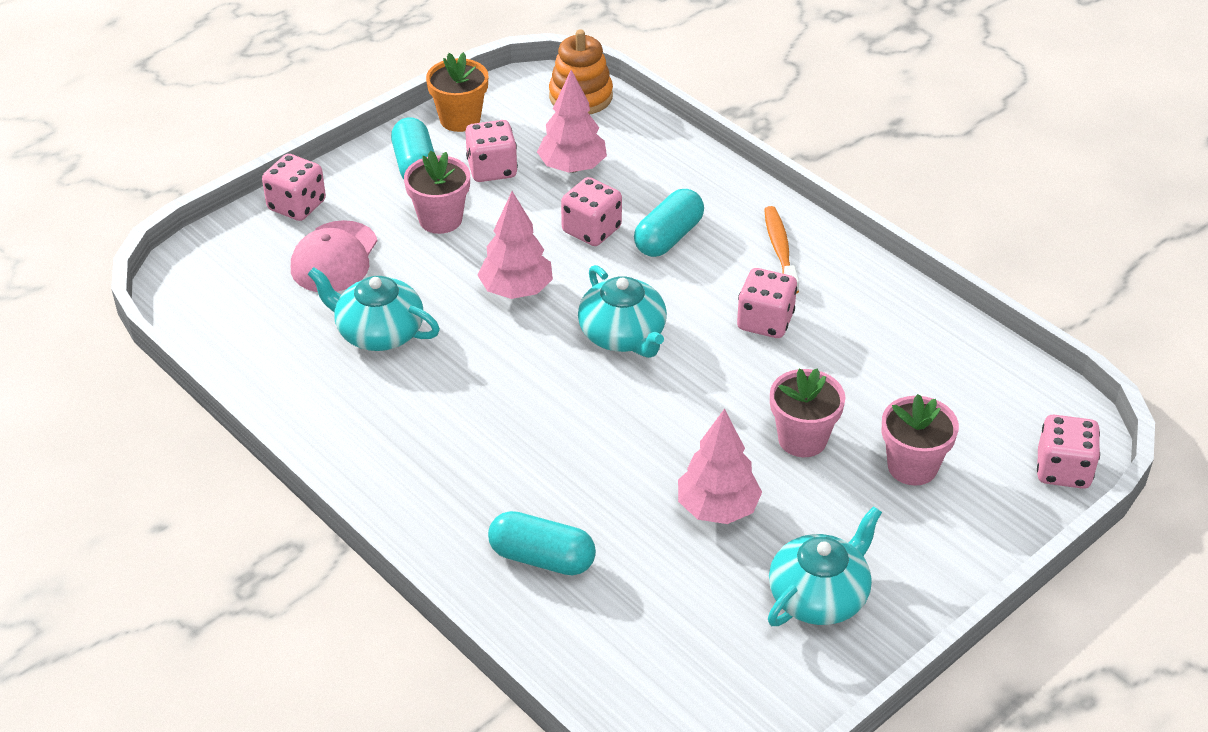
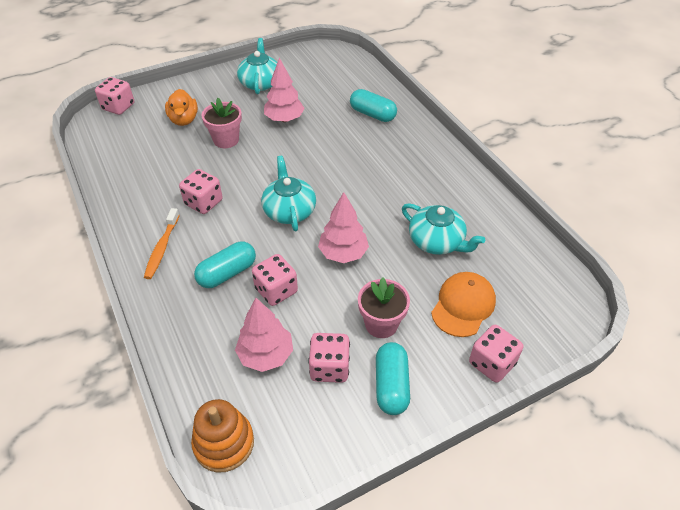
camera: 165 degrees left, 5 degrees up
pink cap [291,220,377,292] -> orange cap [431,272,496,337]
orange flower pot [426,52,488,132] -> none
turquoise teapot [768,506,882,626] -> turquoise teapot turned 120 degrees clockwise [237,38,277,94]
pink flower pot [881,394,959,486] -> orange duck [165,89,198,126]

